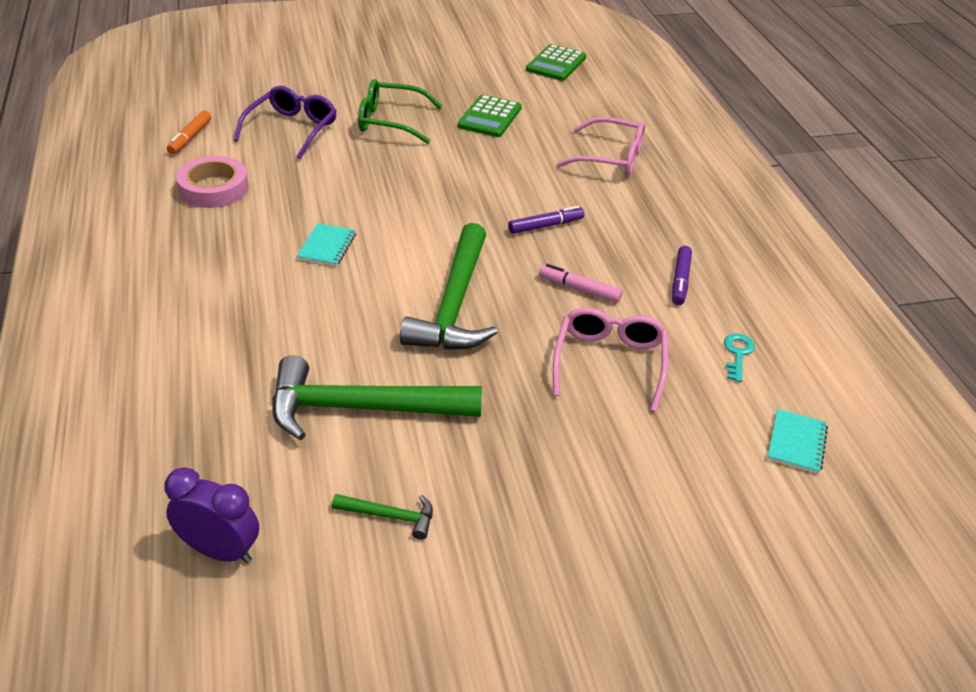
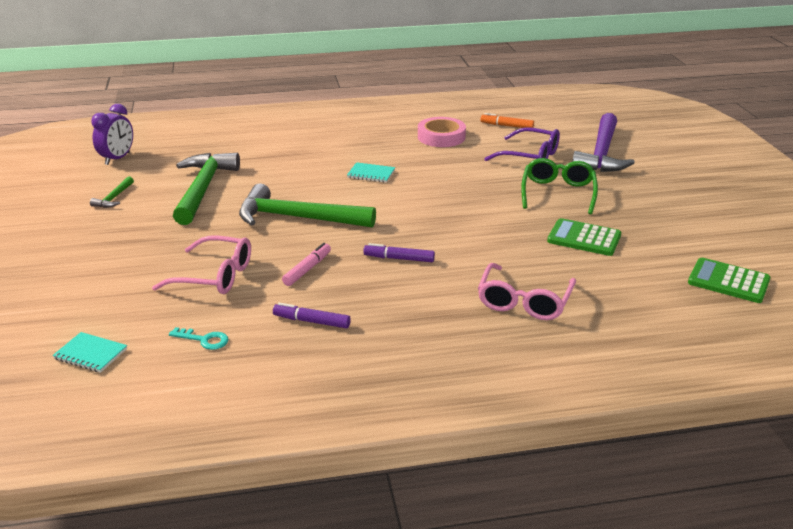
camera: 95 degrees right, 10 degrees down
purple marker [508,206,584,234] -> purple marker turned 120 degrees clockwise [363,243,435,262]
none -> purple hammer [572,113,635,172]

